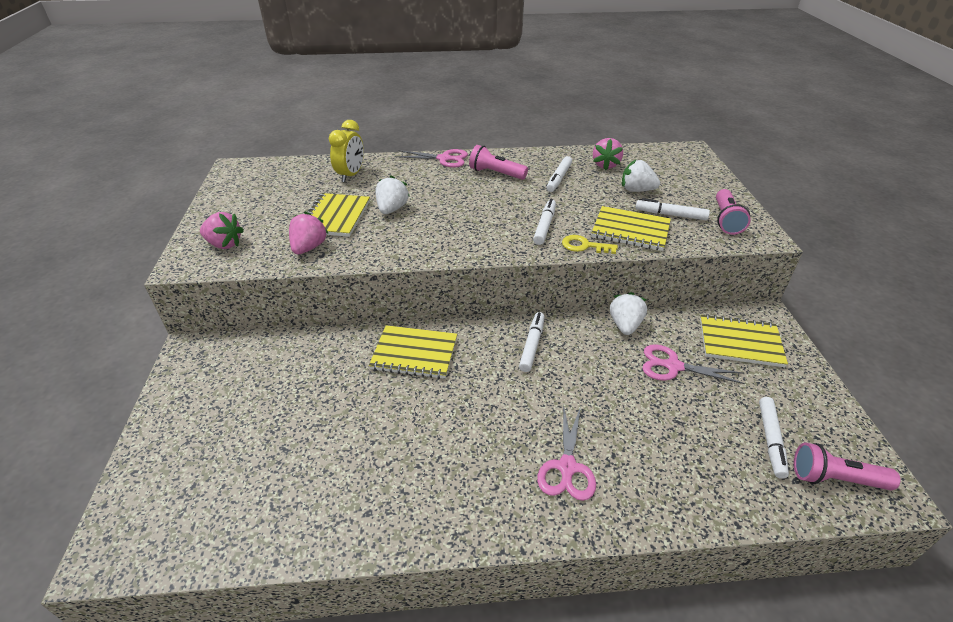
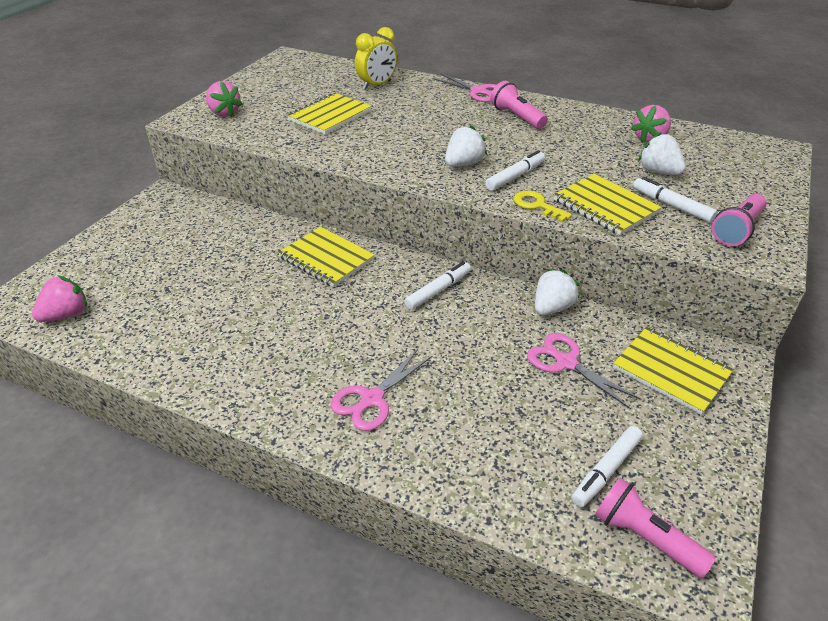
camera: 30 degrees right, 0 degrees up
pink strawberry [289,212,329,254] -> pink strawberry moved to [32,275,87,322]
white strawberry [375,175,410,214] -> white strawberry moved to [445,125,487,167]
white marker [546,156,572,192] -> none

